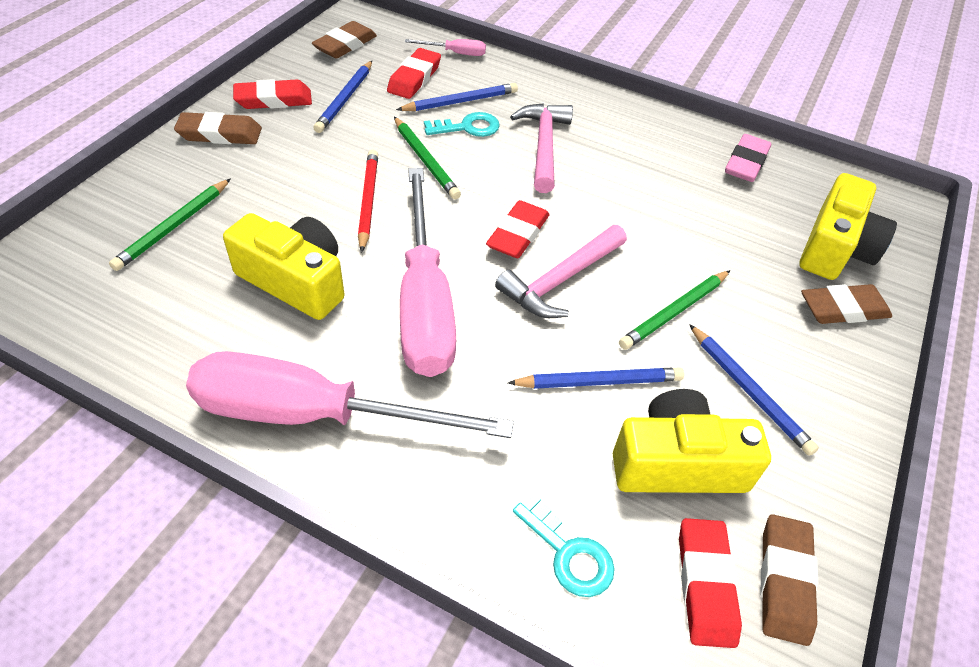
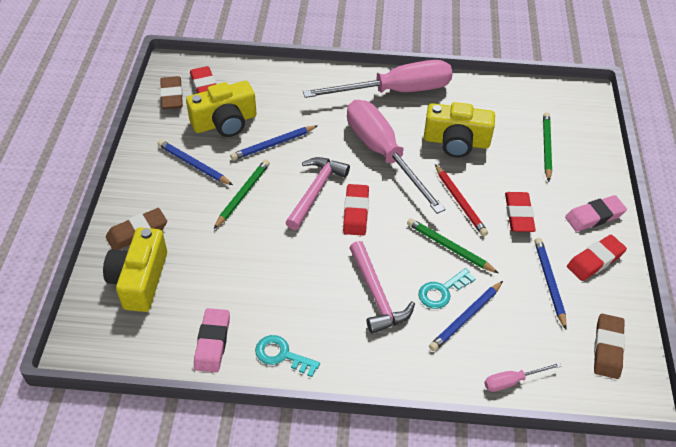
camera: 160 degrees right, 0 degrees up
brown eraser [174,112,262,144] -> pink eraser [565,195,627,232]
red eraser [387,48,441,99] -> red eraser moved to [505,192,536,232]
turquoise key [513,493,615,597] -> turquoise key moved to [255,335,320,377]

